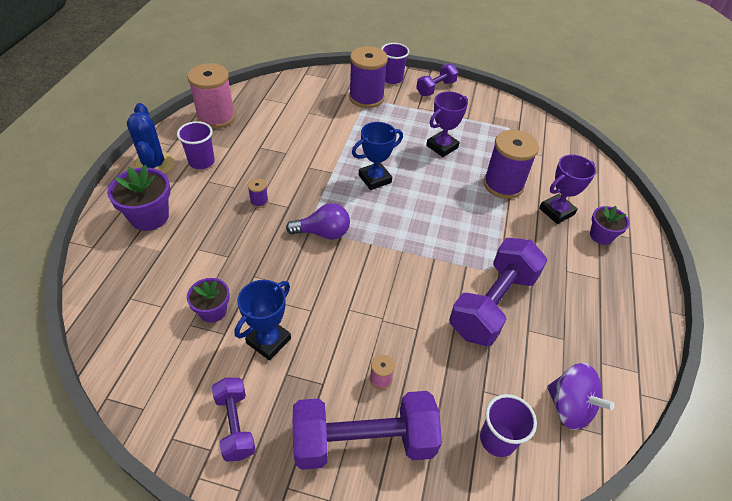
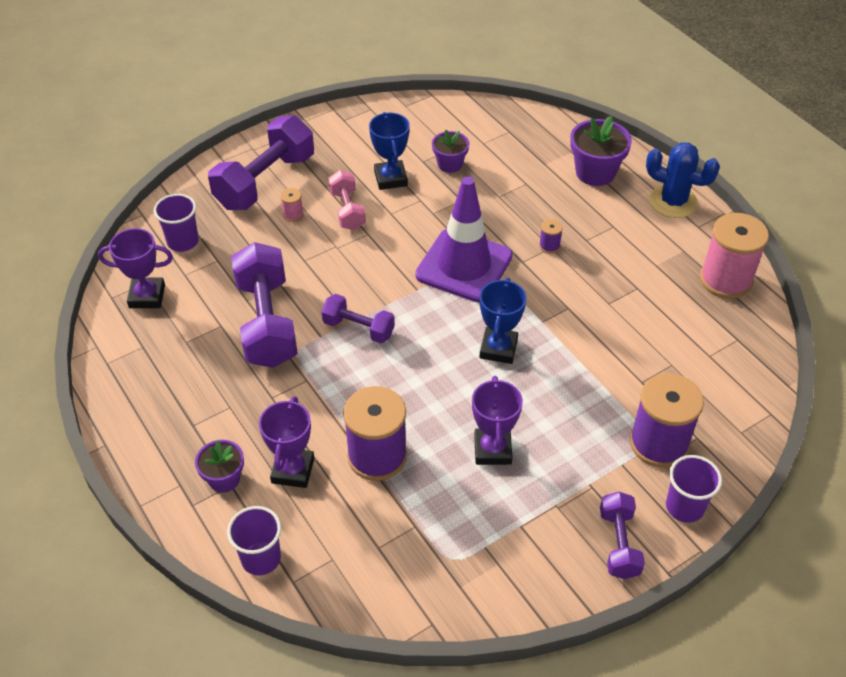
camera: 135 degrees right, 0 degrees up
purple cup [177,121,215,169] -> purple cup moved to [227,506,281,576]
purple dumbbell [212,378,256,462] -> purple dumbbell moved to [321,294,395,343]
purple light bulb [286,203,350,240] -> purple traffic cone [415,177,513,302]
purple spinning top [547,363,615,430] -> purple trophy [98,228,173,308]
none -> pink dumbbell [328,170,366,230]

